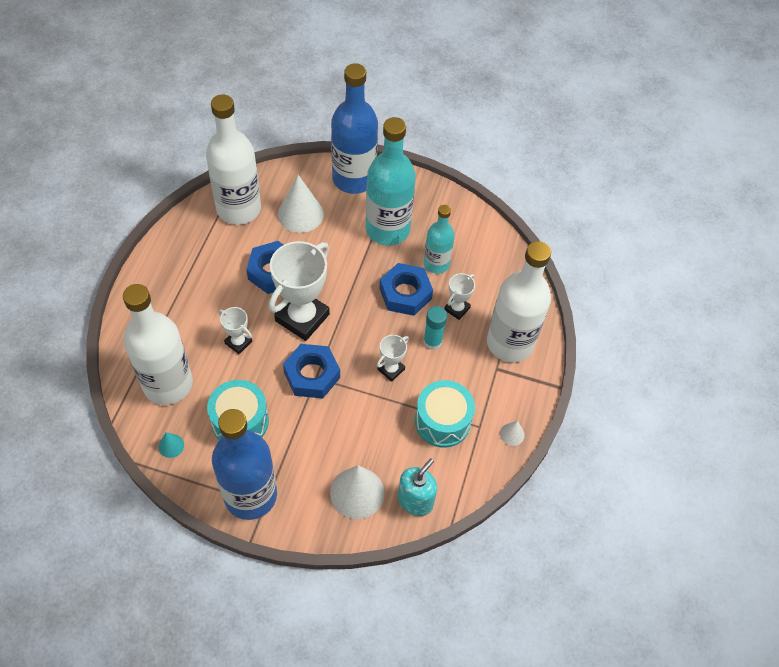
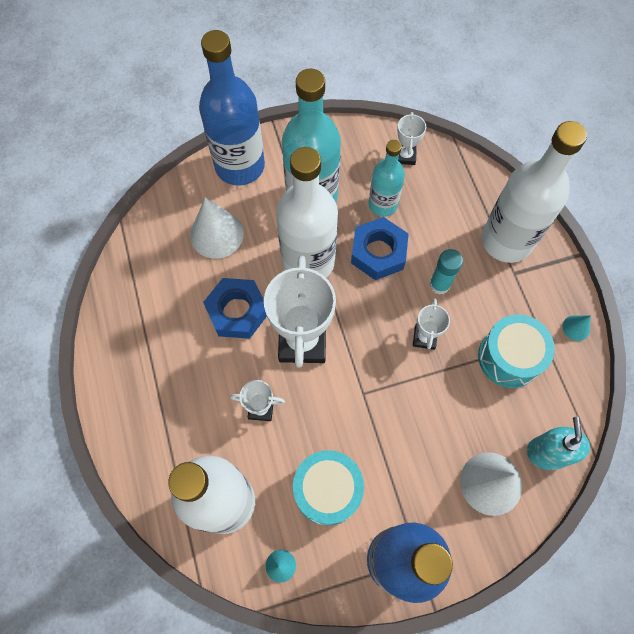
camera: 30 degrees left, 10 degrees up
white bottle [206,94,261,225] -> white bottle moved to [276,147,338,278]
blue nut [283,344,340,399] -> none
white trophy [444,273,475,320] -> white trophy moved to [397,112,426,165]
white cone [500,420,525,446] -> turquoise cone [562,316,591,341]

